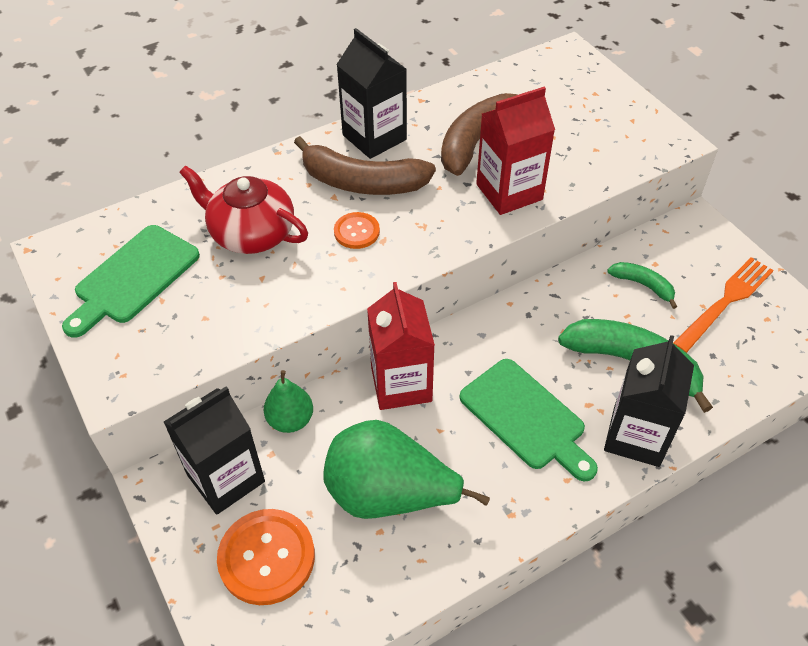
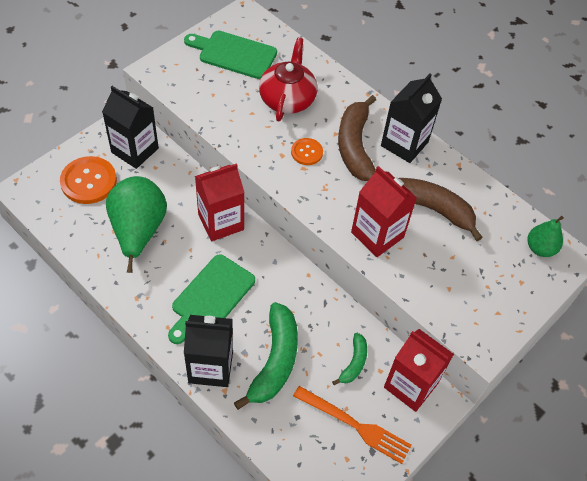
camera: 70 degrees right, 5 degrees up
green pear [264,370,313,433] -> green pear moved to [528,216,564,257]
none -> red carton [384,329,454,412]

